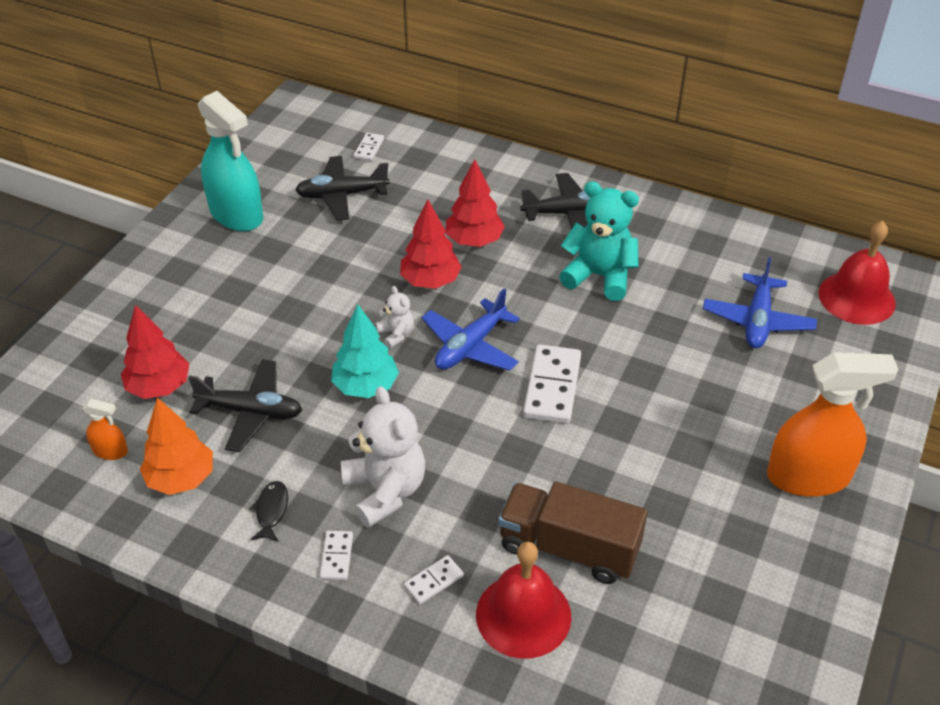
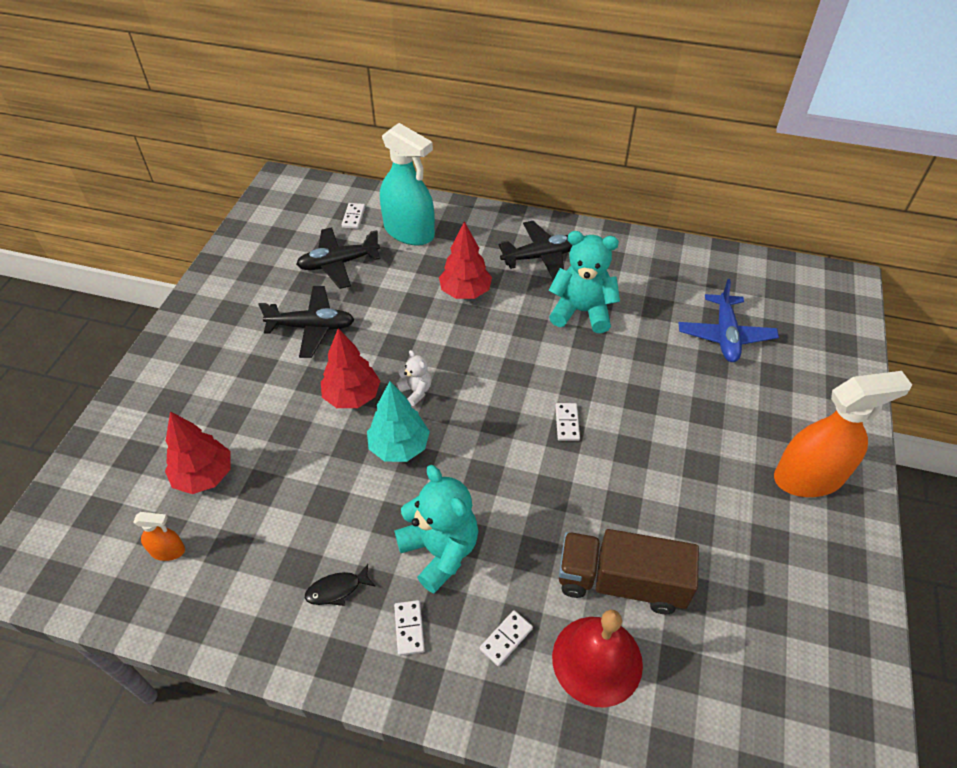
camera: 10 degrees left, 5 degrees up
orange tree [140,398,213,495] -> none
black plane [188,359,302,452] -> black plane moved to [258,286,355,358]
turquoise spray bottle [198,91,263,231] -> turquoise spray bottle moved to [380,123,435,246]
black fish [249,481,288,542] -> black fish turned 105 degrees counterclockwise [305,564,376,606]
white teddy bear [341,386,425,528] -> turquoise teddy bear [395,465,478,593]
red tree [400,200,462,289] -> red tree moved to [321,329,380,408]
blue plane [422,288,520,371] -> none
white domino [523,344,581,424] -> white domino [555,403,580,441], size x0.52
red bell [818,221,896,325] -> none

